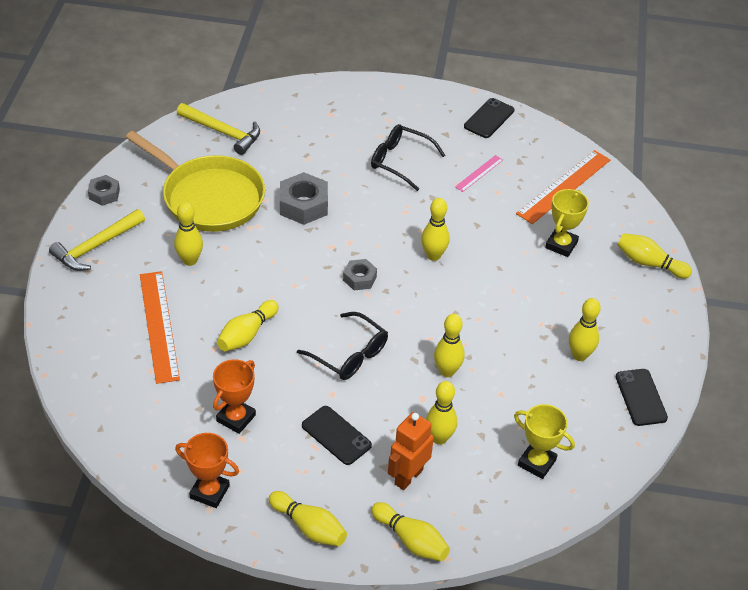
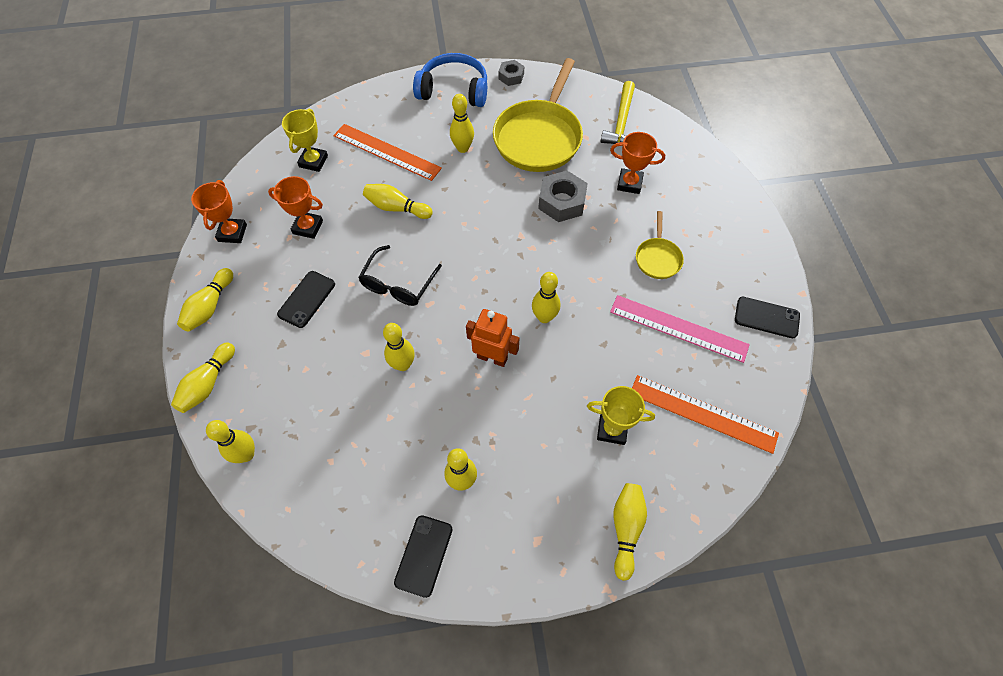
camera: 75 degrees right, 15 degrees up
yellow hammer [49,209,145,271] -> blue headphones [413,53,487,107]
orange ruler [140,271,180,384] -> orange ruler turned 60 degrees clockwise [333,124,442,181]
grey nut [343,259,377,290] -> none
black glasses [371,124,446,191] -> yellow pan [636,211,684,279]
orange robot [388,412,434,490] -> orange robot moved to [466,309,519,367]
yellow bowling pin [426,381,457,445] -> yellow bowling pin moved to [206,420,255,463]
pink ruler [455,155,503,192] -> pink ruler [610,295,750,363], size x1.99
yellow trophy [514,404,575,479] -> yellow trophy moved to [282,109,328,172]
black phone [615,369,668,426] -> black phone turned 45 degrees counterclockwise [394,515,453,598]
none -> orange trophy [610,132,665,194]

